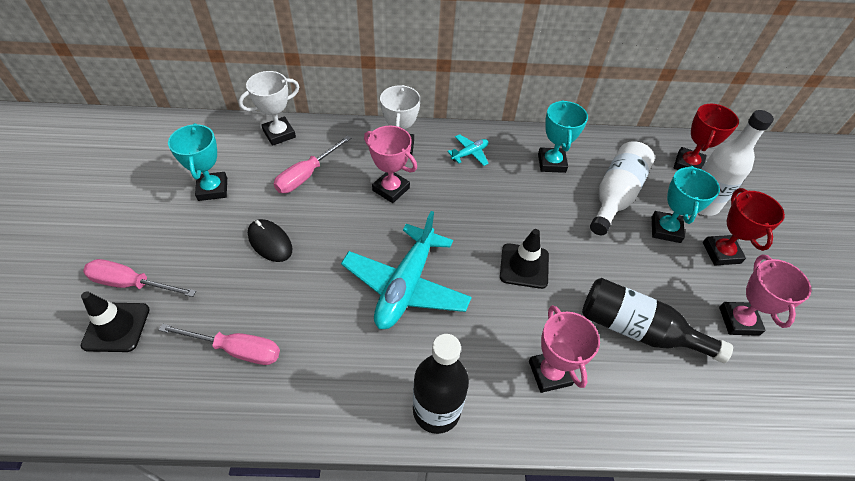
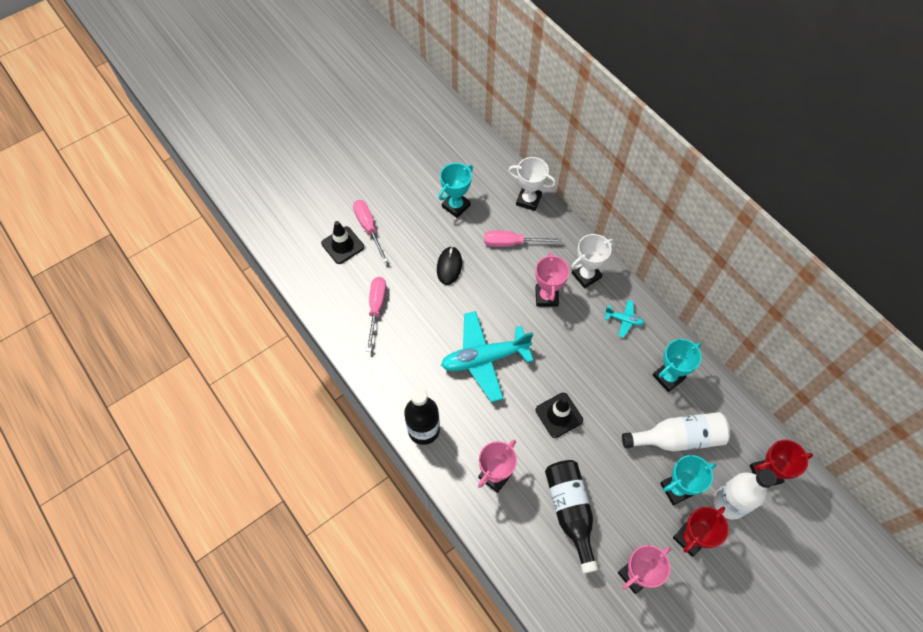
camera: 55 degrees right, 10 degrees up
pink screwdriver [159,324,280,365] -> pink screwdriver turned 150 degrees counterclockwise [366,277,386,352]

